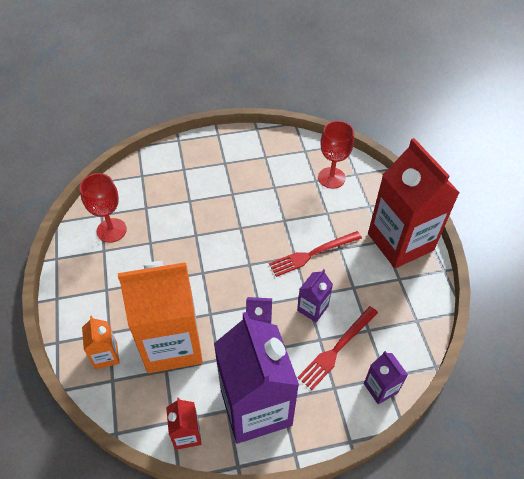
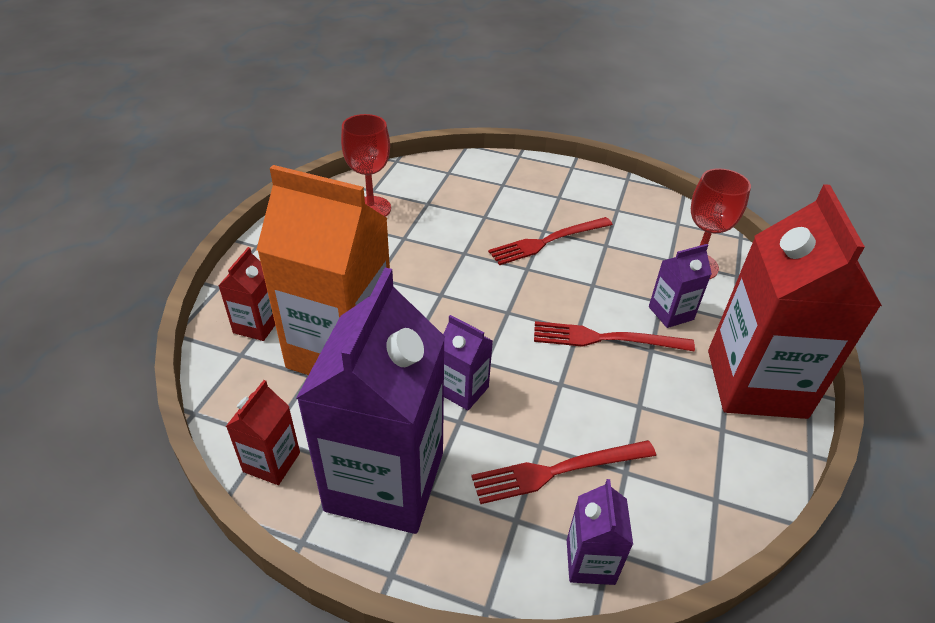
camera: 30 degrees right, 10 degrees down
orange carton [82,316,119,369] -> red carton [218,247,275,341]
purple carton [297,269,333,322] -> purple carton moved to [649,244,712,328]
none -> red fork [488,217,613,265]

